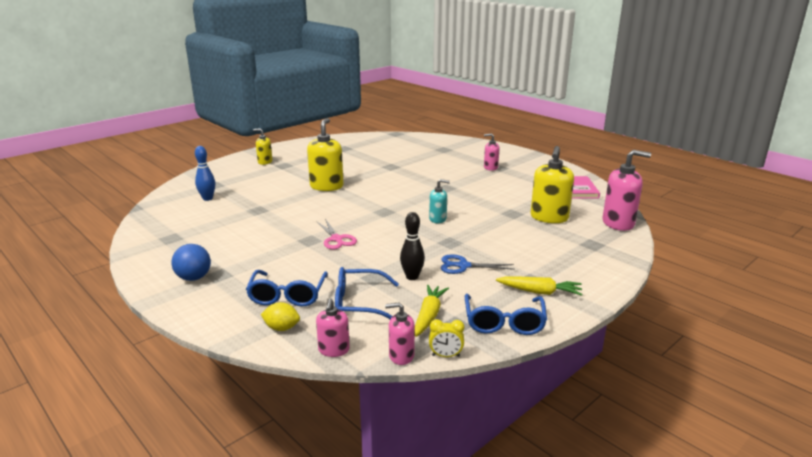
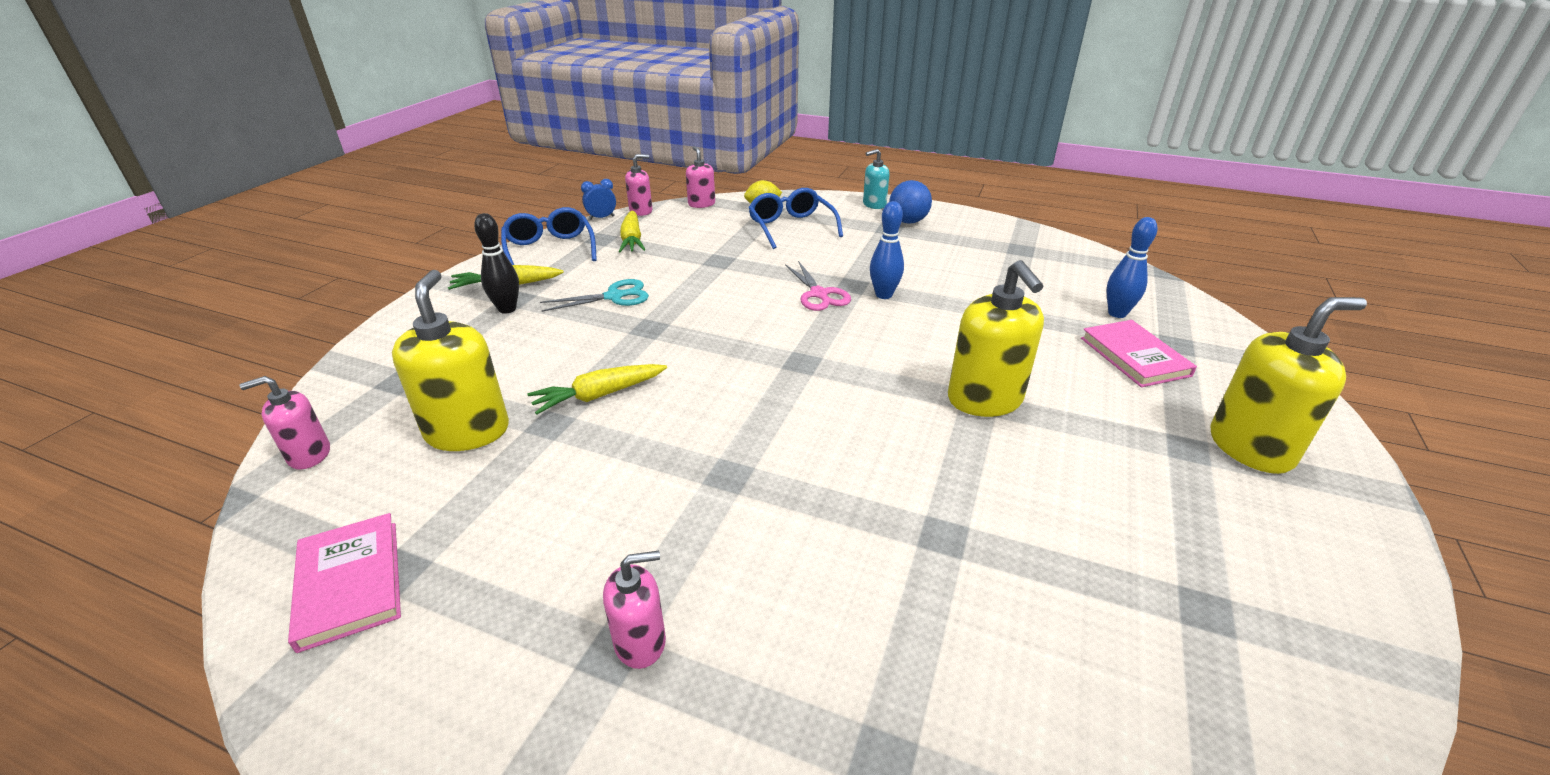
camera: 155 degrees right, 10 degrees up
yellow soap dispenser [253,128,272,165] -> yellow soap dispenser [1210,297,1367,474], size x1.76
pink scissors [316,219,357,250] -> pink scissors turned 150 degrees counterclockwise [785,261,851,311]
blue glasses [335,267,399,319] -> none
black bowling pin [400,212,425,280] -> black bowling pin moved to [474,213,519,314]
turquoise soap dispenser [429,179,450,223] -> turquoise soap dispenser moved to [863,149,889,209]
yellow clock [429,319,464,357] -> blue clock [581,179,616,220]
blue scissors [441,254,515,274] -> turquoise scissors [540,279,649,312]
pink soap dispenser [602,150,651,231] -> pink soap dispenser [240,376,330,470], size x0.57
none -> yellow carrot [528,364,667,415]
none -> blue bowling pin [870,201,904,299]
none -> pink book [1081,320,1197,387]

